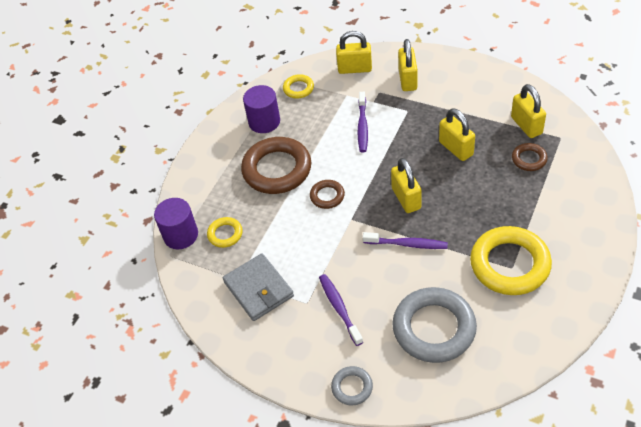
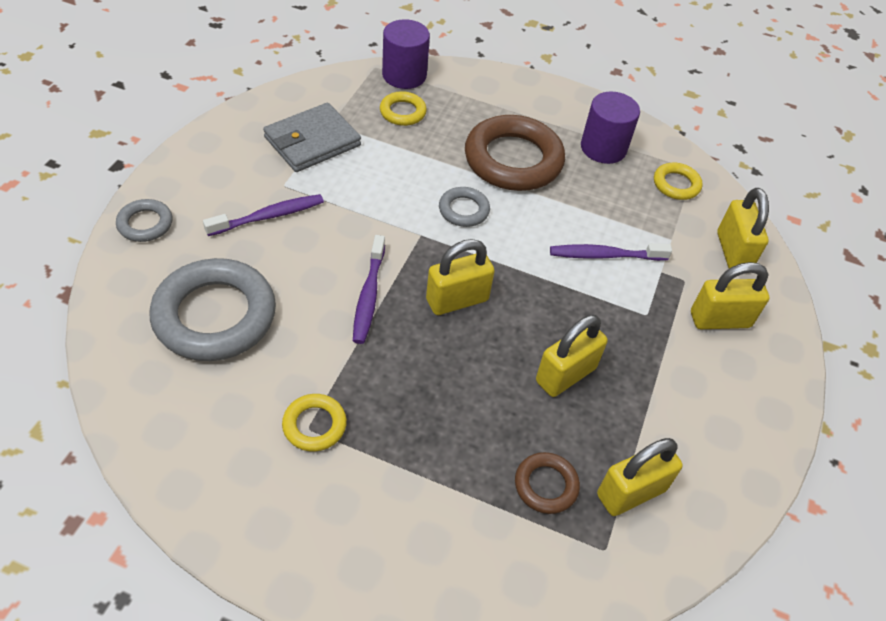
camera: 75 degrees right, 0 degrees up
brown ring [310,180,345,209] -> grey ring [439,187,490,227]
yellow ring [470,226,552,295] -> yellow ring [282,394,347,451], size x0.48

